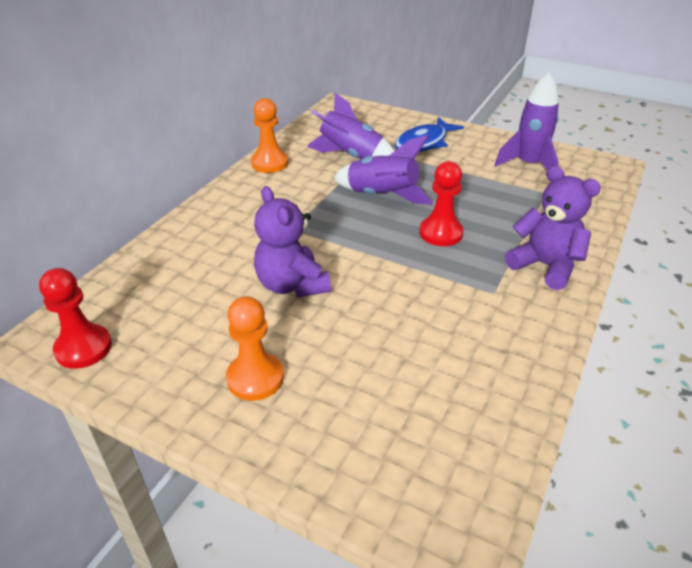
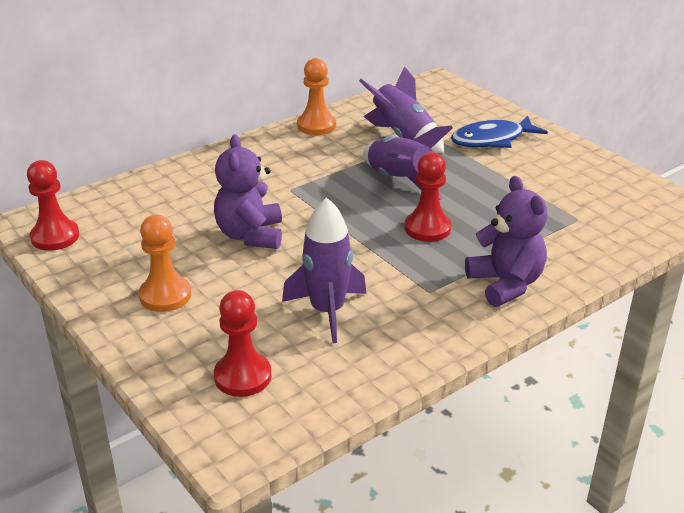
camera: 25 degrees right, 5 degrees down
purple rocket [495,72,559,170] -> purple rocket moved to [282,197,367,343]
none -> red pawn [214,290,271,397]

